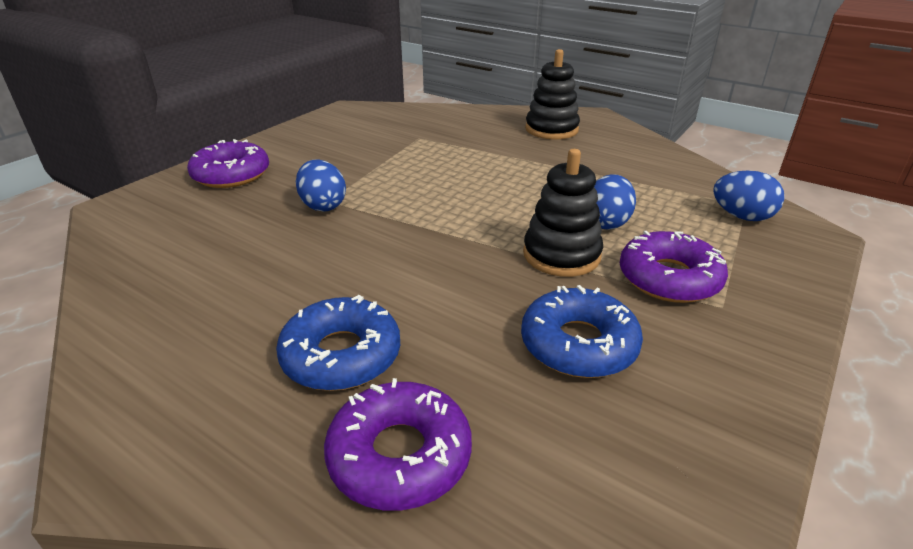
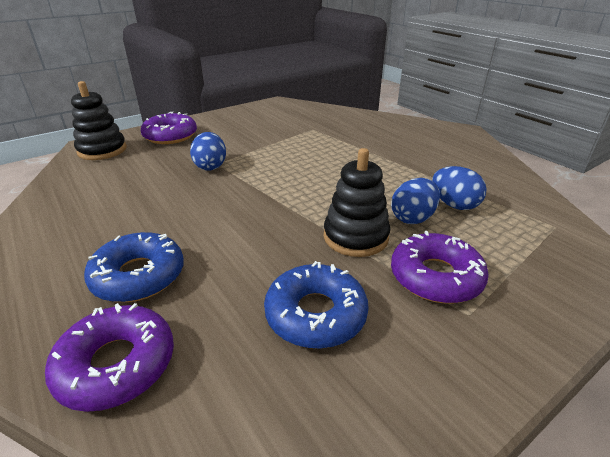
camera: 20 degrees right, 0 degrees up
black stacking toy [525,49,580,139] -> black stacking toy moved to [71,81,127,160]
blue egg [713,171,785,221] -> blue egg moved to [432,166,487,210]

